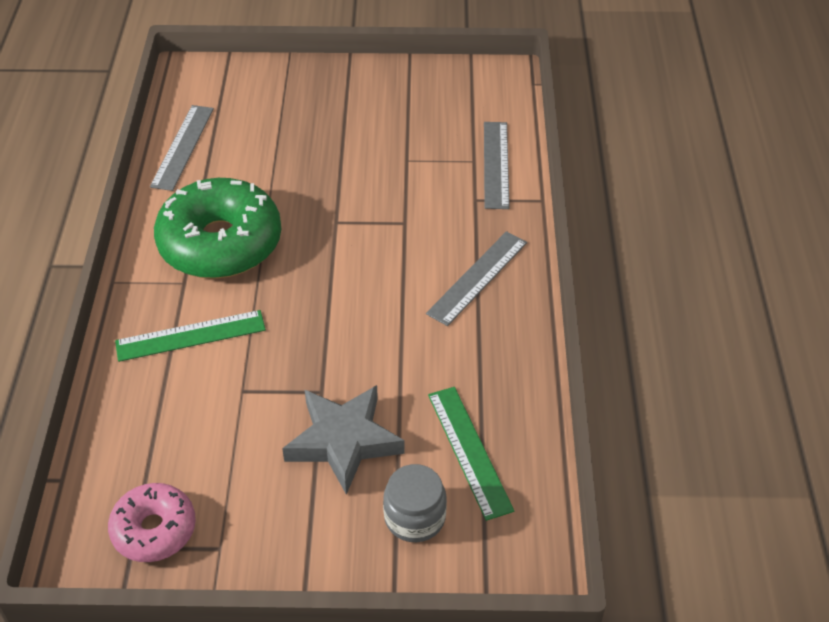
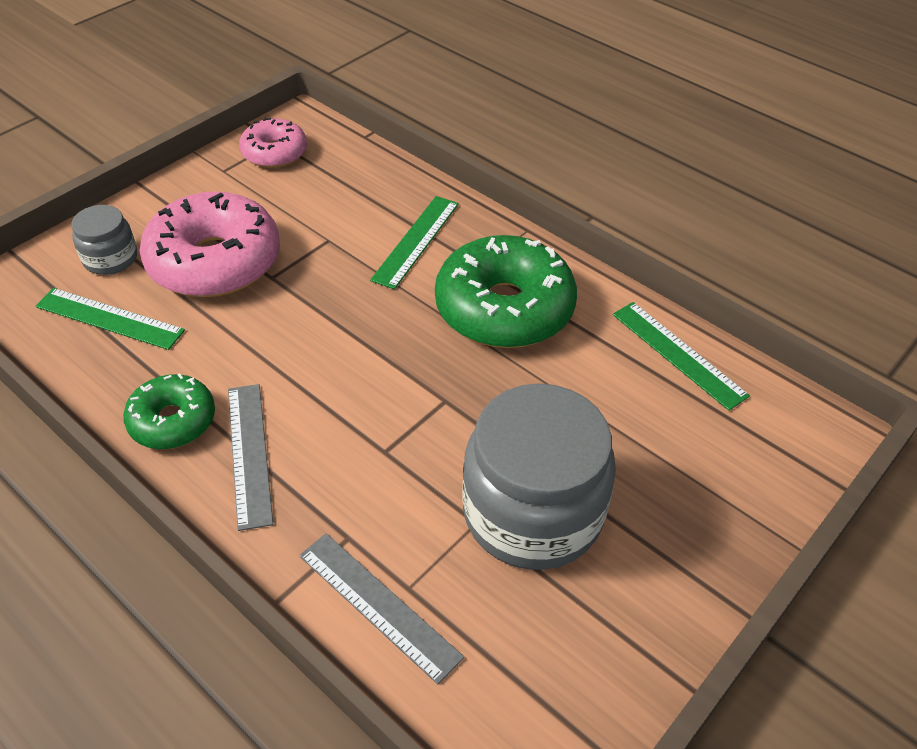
camera: 130 degrees right, 0 degrees up
grey ruler [150,105,214,191] -> green ruler [613,302,750,411]
grey star [282,385,405,495] -> pink donut [140,191,280,297]
none -> green donut [123,373,215,449]
none -> grey jar [462,383,616,570]

